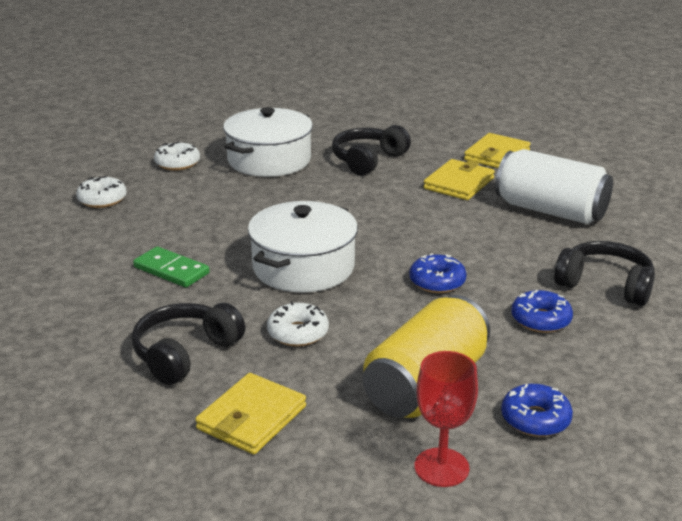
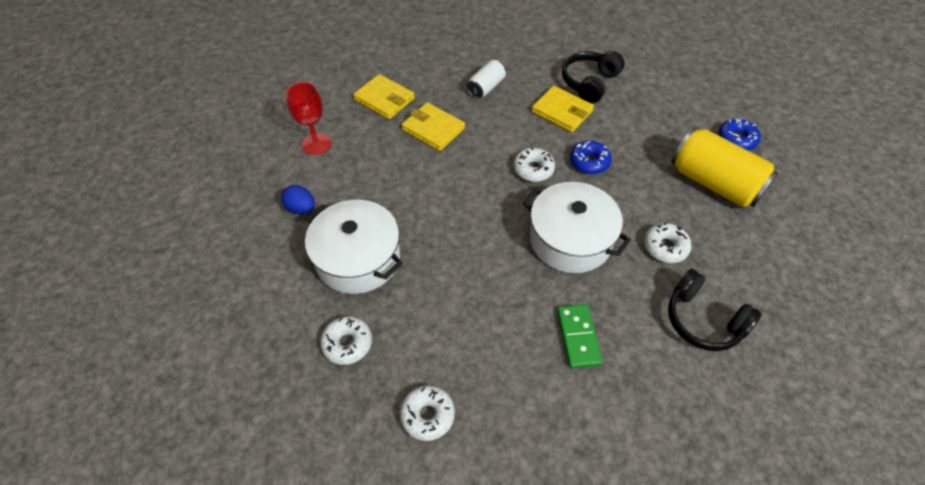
camera: 85 degrees left, 25 degrees up
green domino [133,246,210,288] -> green domino turned 45 degrees counterclockwise [557,304,603,368]
yellow wallet [195,373,306,454] -> yellow wallet moved to [532,86,594,132]
black headphones [332,125,411,175] -> none
red goblet [415,351,478,487] -> red goblet moved to [286,82,331,155]
white can [495,149,613,224] -> white can [467,60,506,99], size x0.54
blue donut [511,290,573,333] -> none
none -> blue egg [281,185,315,214]
none -> white donut [513,147,555,182]

